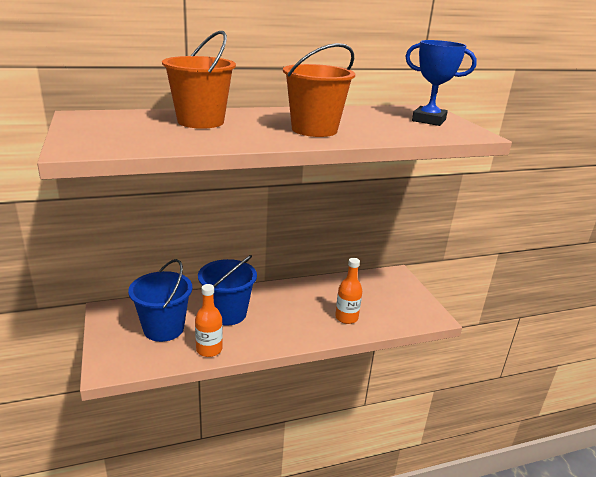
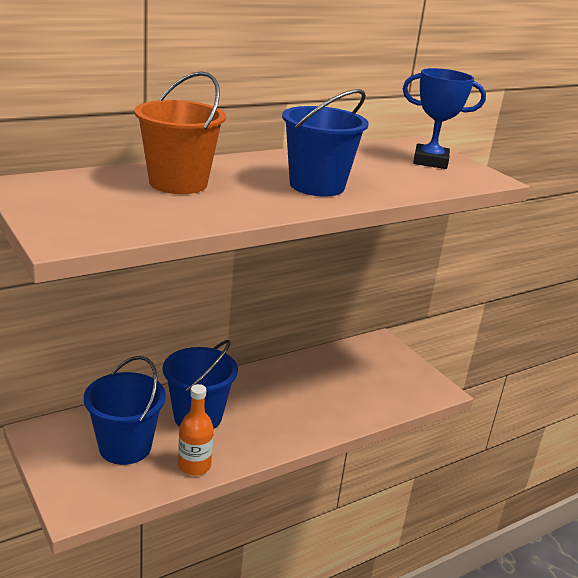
camera: 15 degrees left, 0 degrees up
orange bucket [283,43,355,137] -> blue bucket [282,89,369,197]
orange bottle [335,258,362,324] -> none

